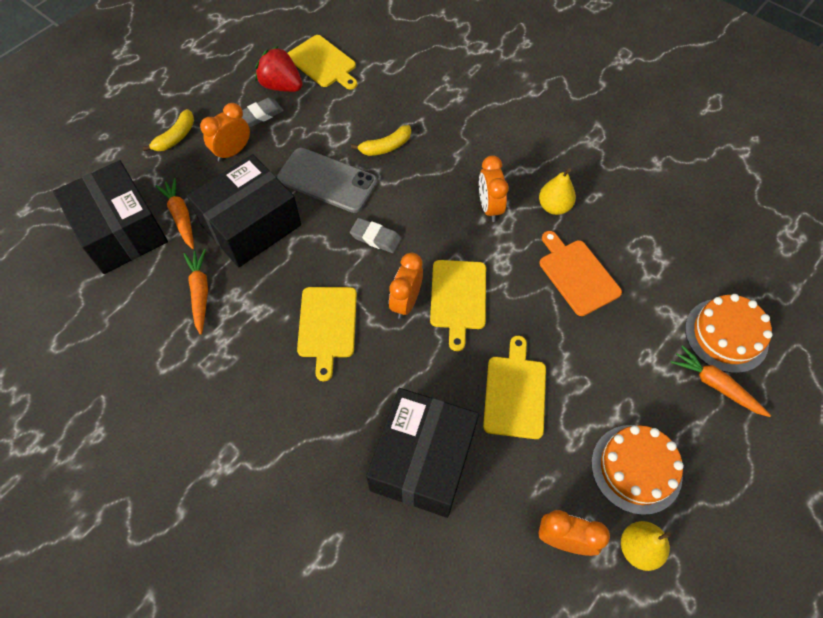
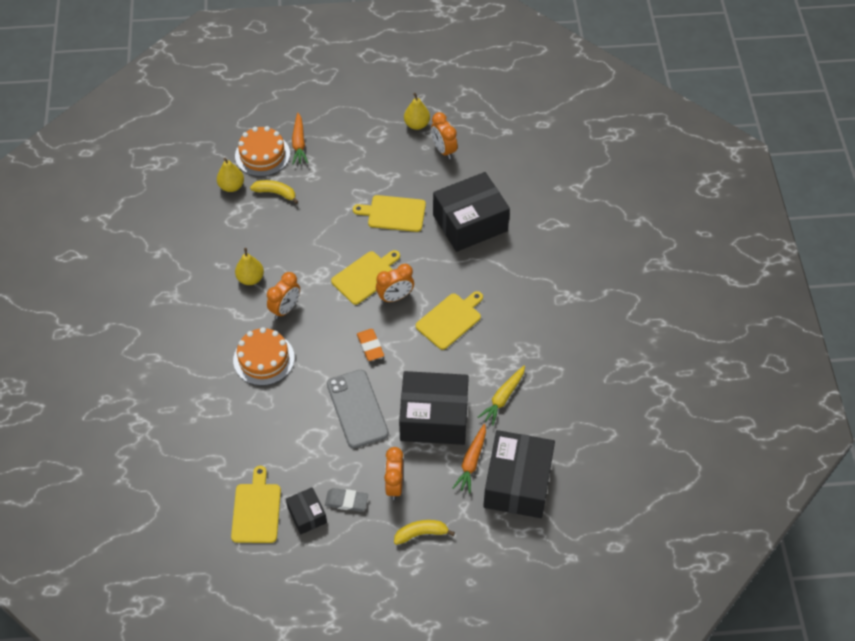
camera: 135 degrees left, 5 degrees down
orange carrot [183,249,208,335] -> yellow carrot [478,366,525,426]
orange clock [200,103,250,162] -> orange clock turned 90 degrees clockwise [384,447,403,500]
red strawberry [255,46,303,92] -> black box [286,487,327,535]
grey eraser [350,218,401,253] -> orange eraser [357,329,384,361]
yellow banana [351,125,411,156] -> yellow banana moved to [250,180,298,204]
yellow cutting board [483,336,546,439] -> yellow cutting board turned 45 degrees clockwise [353,195,426,232]
orange cutting board [539,231,622,316] -> none
orange cake [591,425,684,515] -> orange cake moved to [233,327,295,386]
none -> yellow pear [217,158,244,192]

